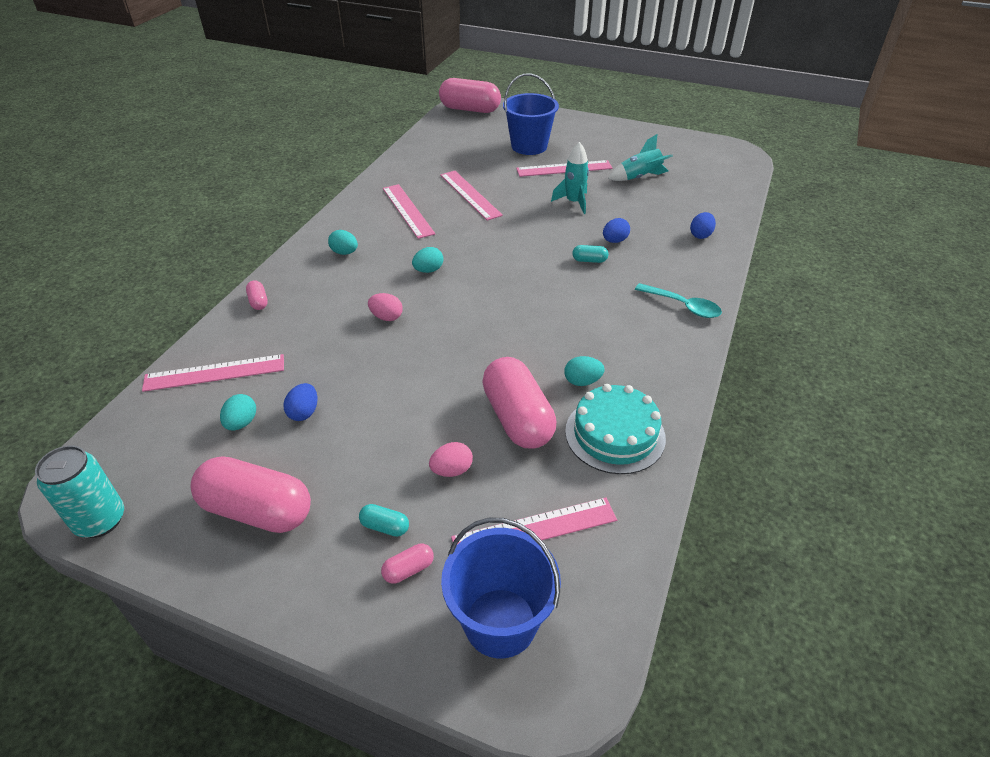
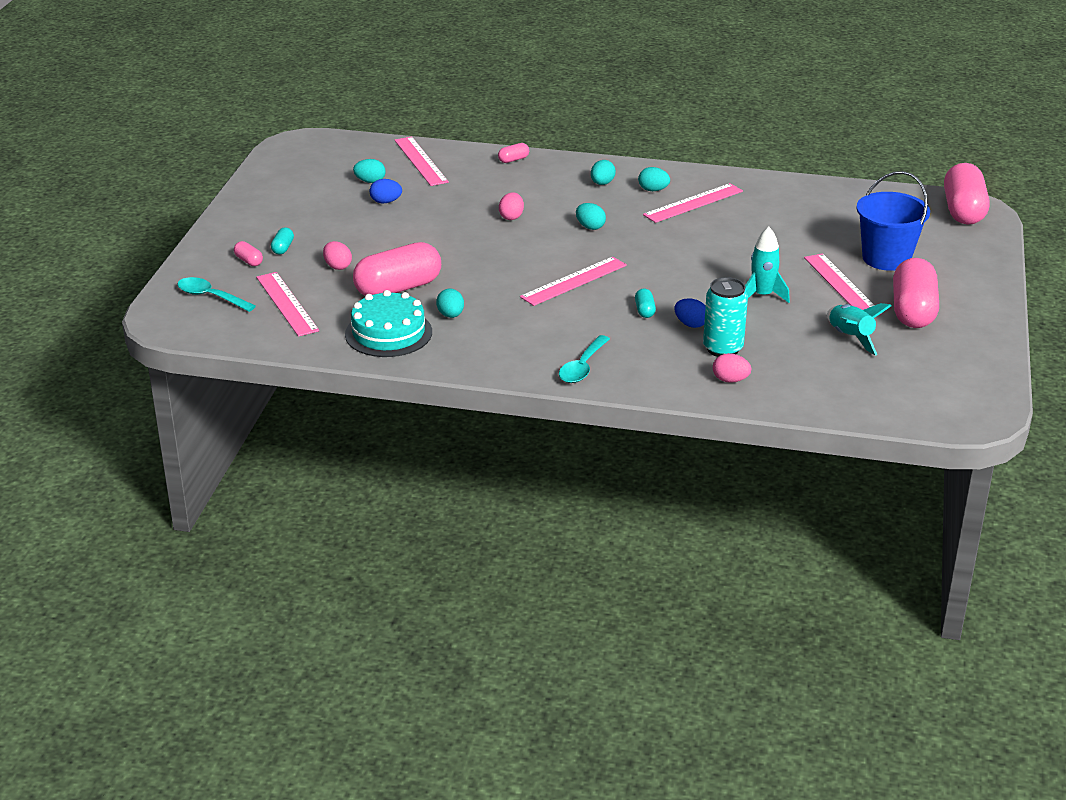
camera: 80 degrees right, 10 degrees down
turquoise can [35,445,124,538] -> turquoise can moved to [703,277,748,357]
pink capsule [191,456,311,533] -> pink capsule moved to [893,258,939,328]
pink ruler [440,171,503,221] -> pink ruler moved to [520,257,627,306]
blue bucket [441,518,561,658] -> turquoise spoon [177,277,256,312]
blue egg [690,212,716,239] -> pink egg [713,353,751,383]
none -> turquoise egg [638,167,670,191]

